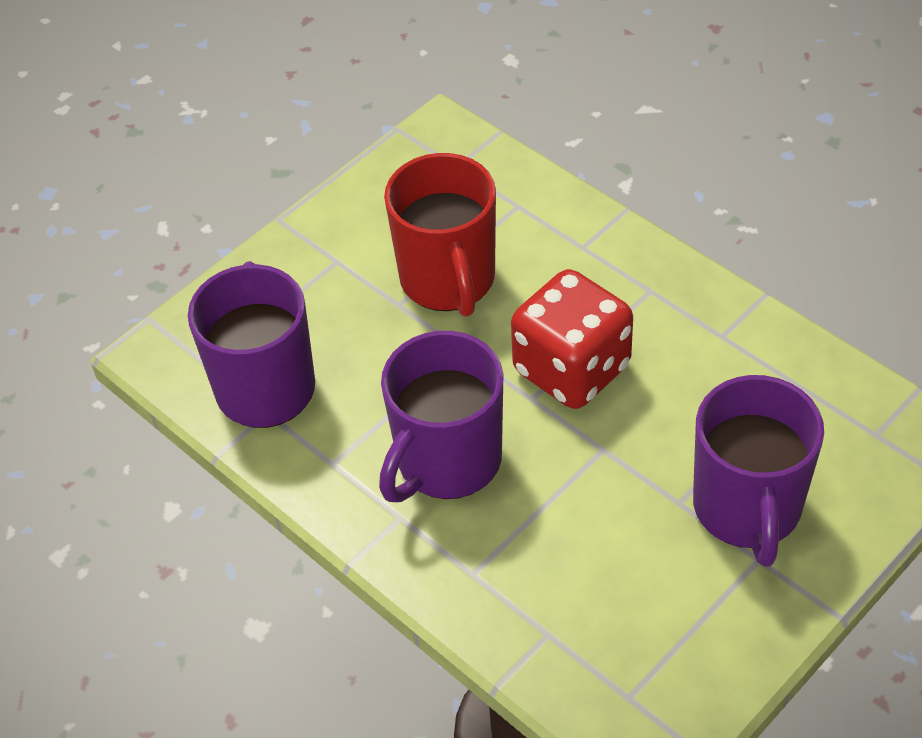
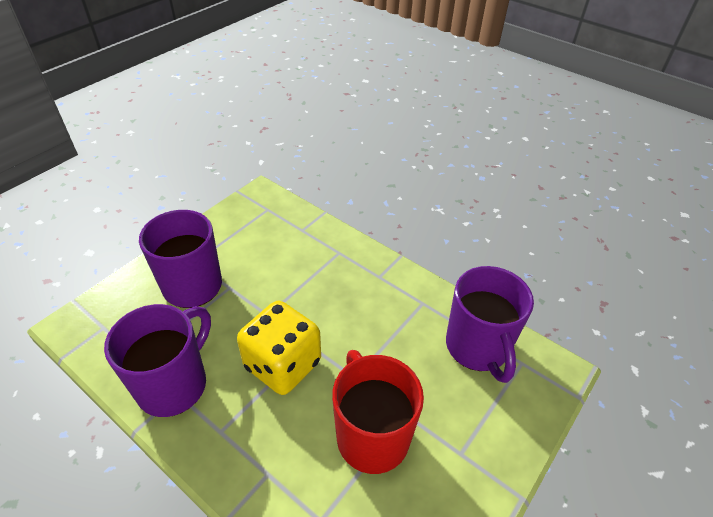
camera: 170 degrees right, 5 degrees down
purple mug [379,331,503,503] -> purple mug moved to [104,304,211,417]
red dice [511,269,633,409] -> yellow dice [237,301,321,395]

